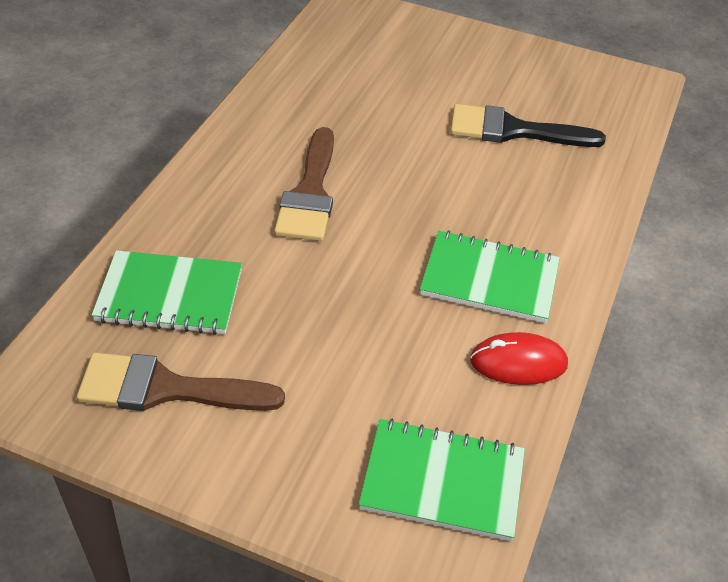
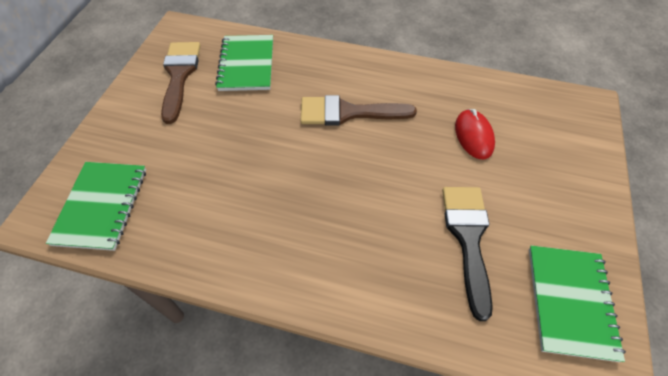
camera: 85 degrees right, 10 degrees up
green notebook [420,230,560,323] -> green notebook moved to [529,245,626,362]
red mouse [470,332,568,385] -> red mouse moved to [455,109,495,159]

